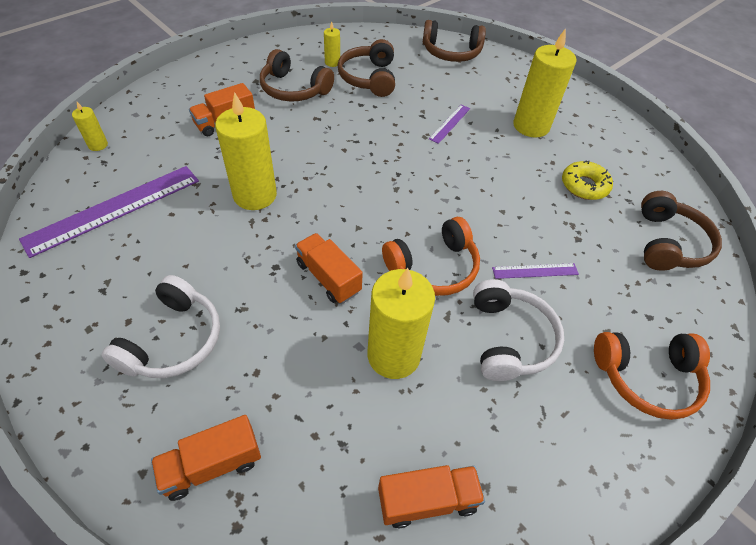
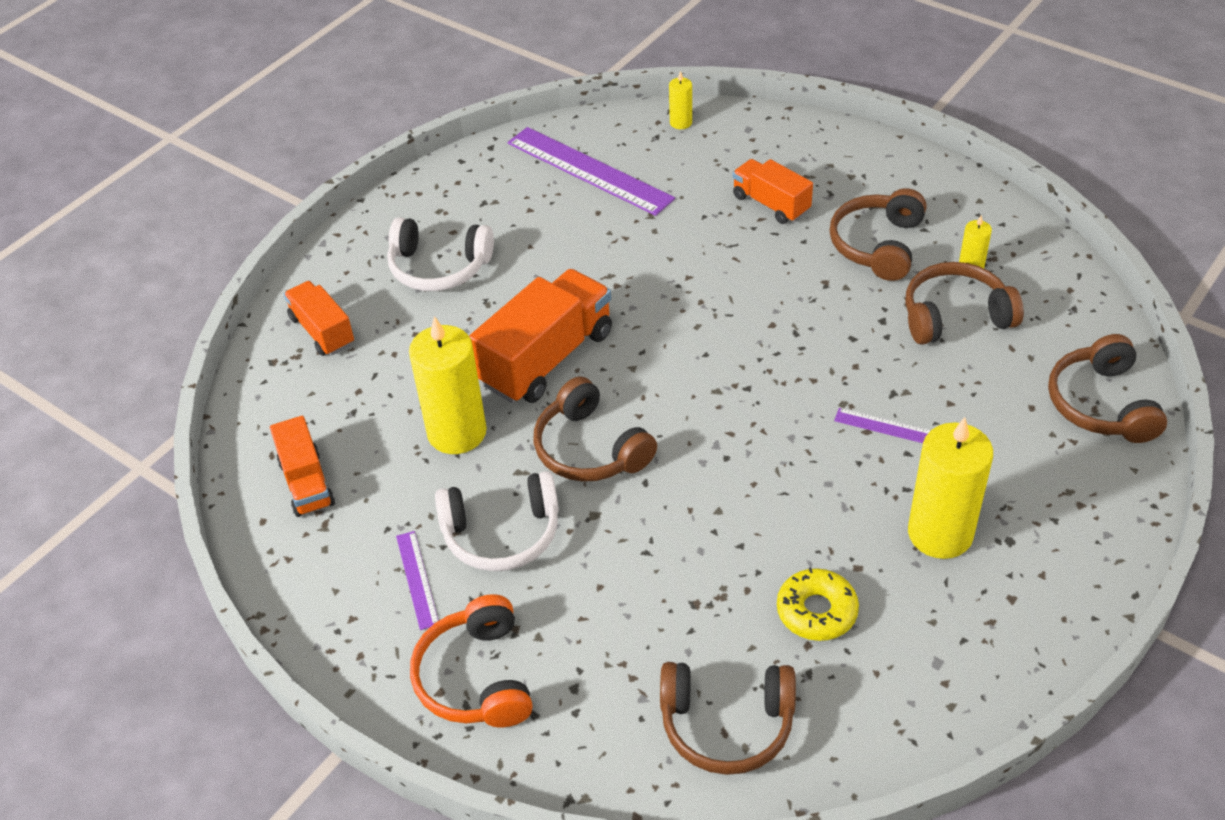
camera: 85 degrees right, 5 degrees down
yellow candle [215,92,277,210] -> none
orange truck [295,233,363,304] -> orange truck [469,269,612,403], size x1.70
orange headphones [382,217,480,296] -> brown headphones [534,377,657,482]
purple ruler [492,263,579,279] -> purple ruler moved to [396,531,439,630]

